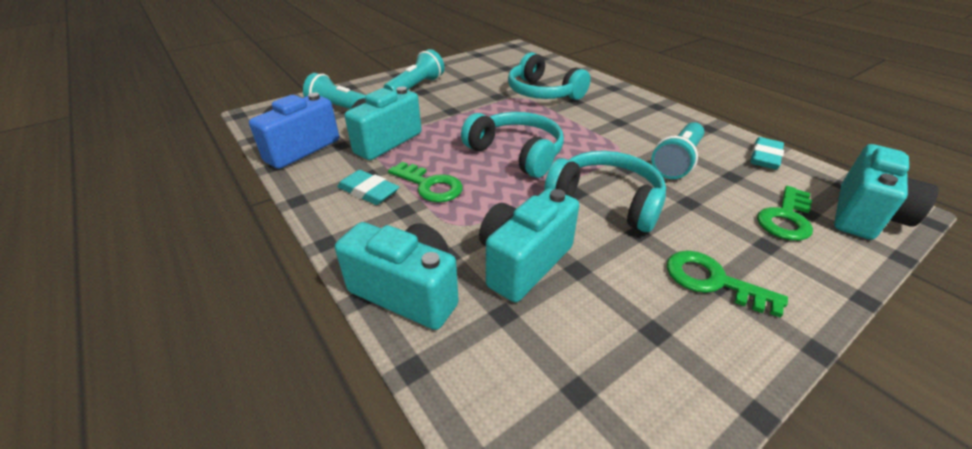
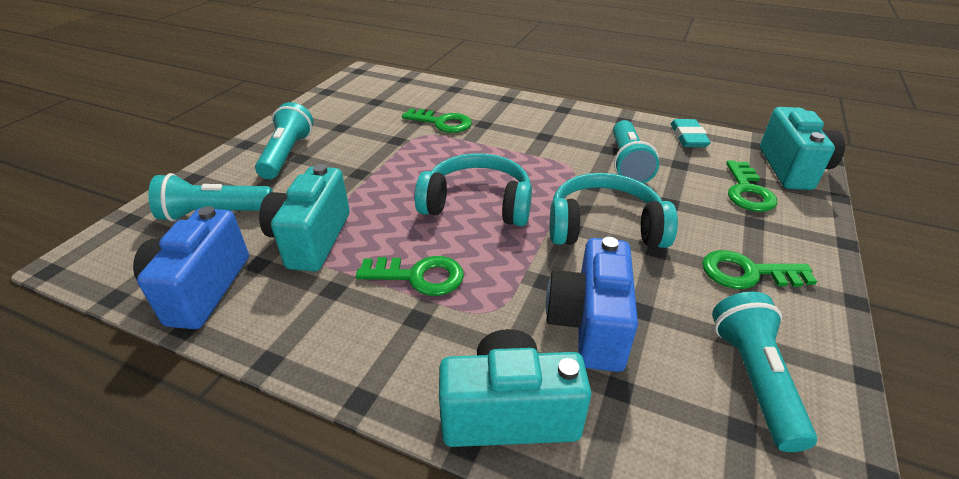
camera: 30 degrees left, 0 degrees up
turquoise eraser [337,170,399,205] -> none
turquoise camera [479,188,579,302] -> blue camera [545,237,638,372]
turquoise headphones [508,52,591,100] -> green key [402,108,472,133]
none -> turquoise flashlight [712,292,817,452]

